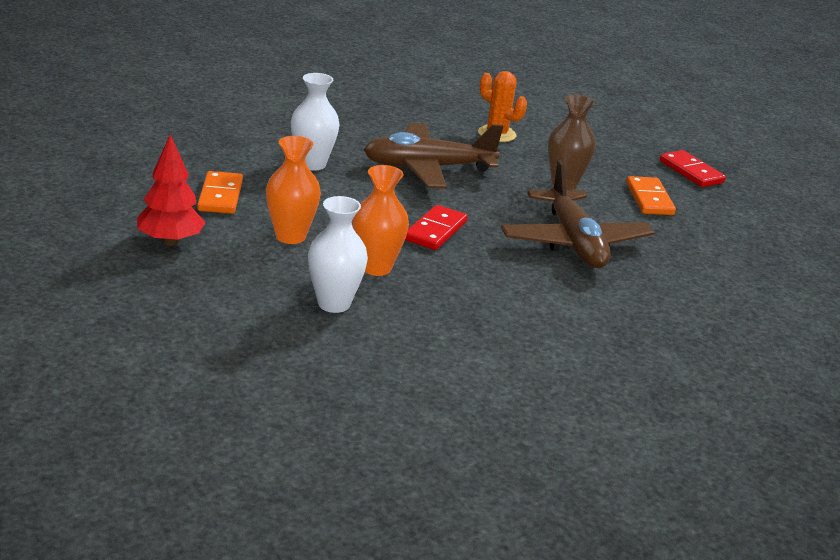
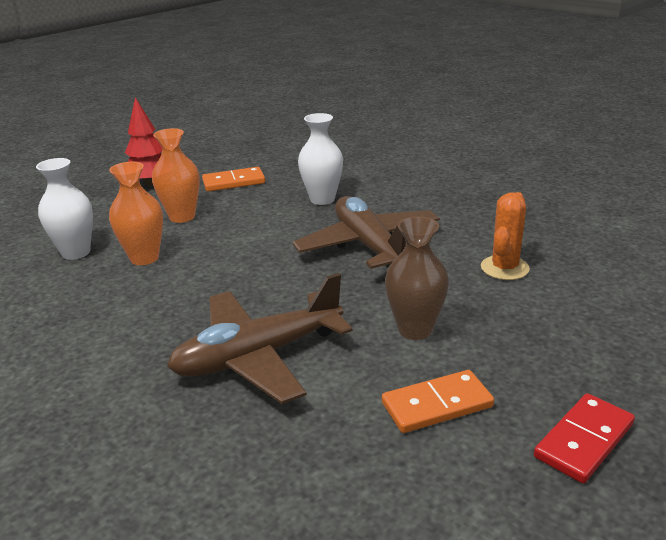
camera: 80 degrees right, 0 degrees up
red domino [405,205,468,250] -> none

